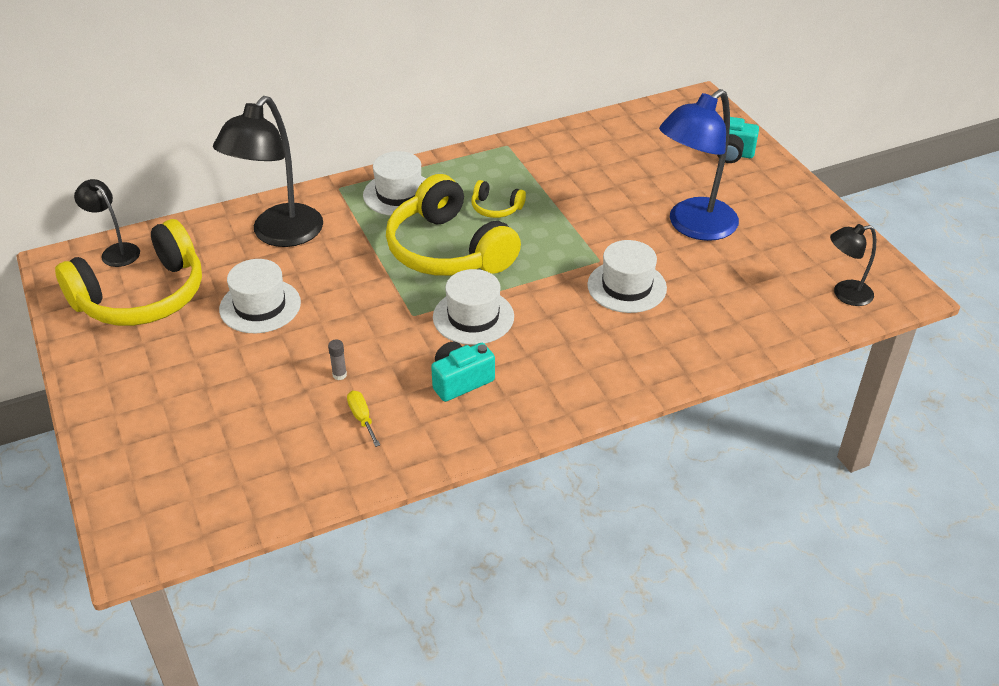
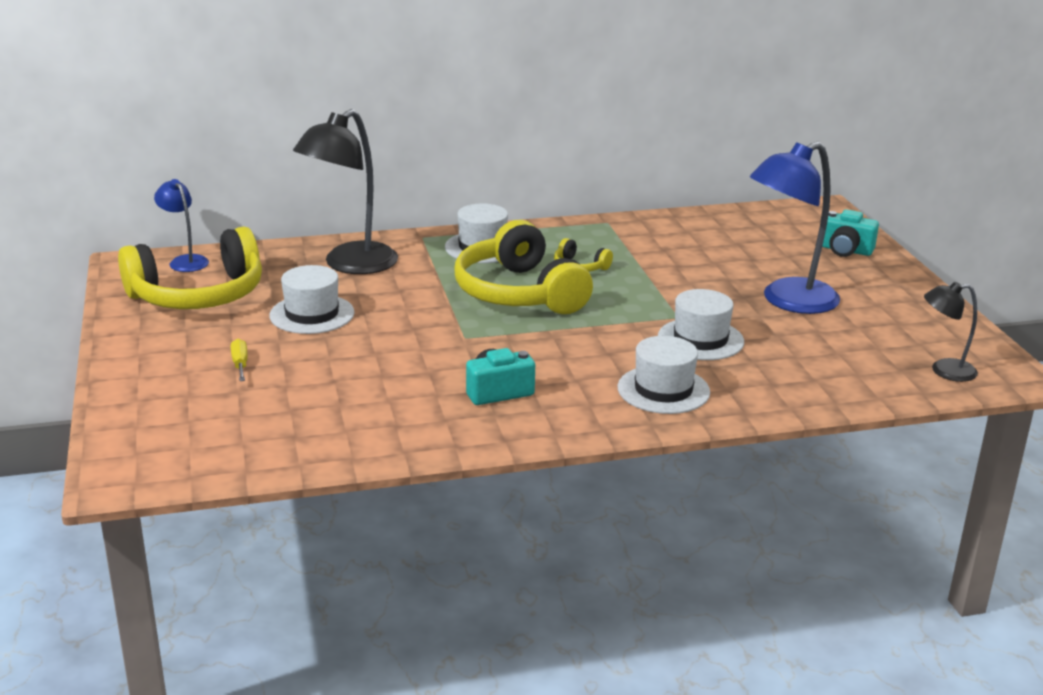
camera: 10 degrees right, 15 degrees down
black lamp [74,179,140,267] -> blue lamp [154,179,209,272]
grey glue stick [328,339,347,380] -> none
yellow screwdriver [347,391,380,447] -> yellow screwdriver moved to [231,339,248,381]
white hat [433,269,514,345] -> white hat moved to [618,336,710,414]

